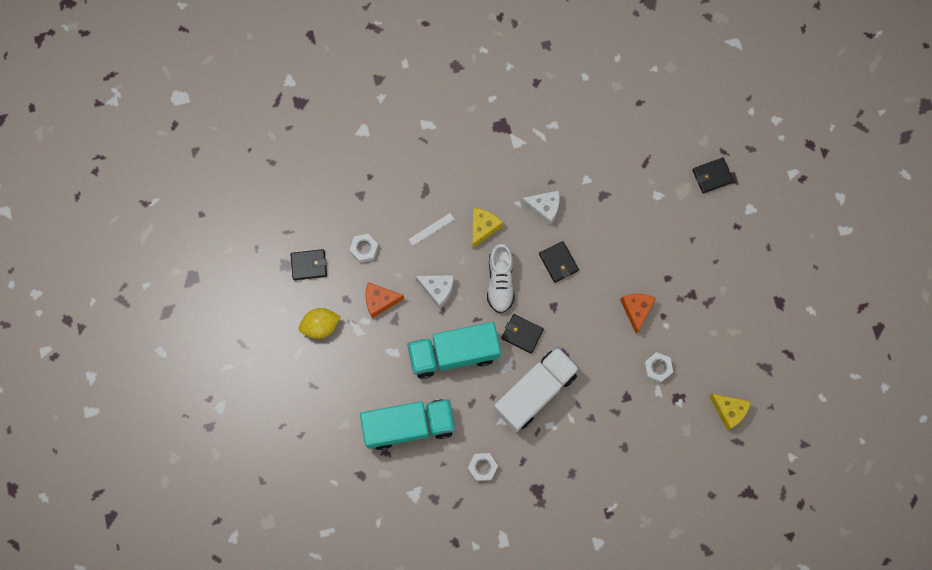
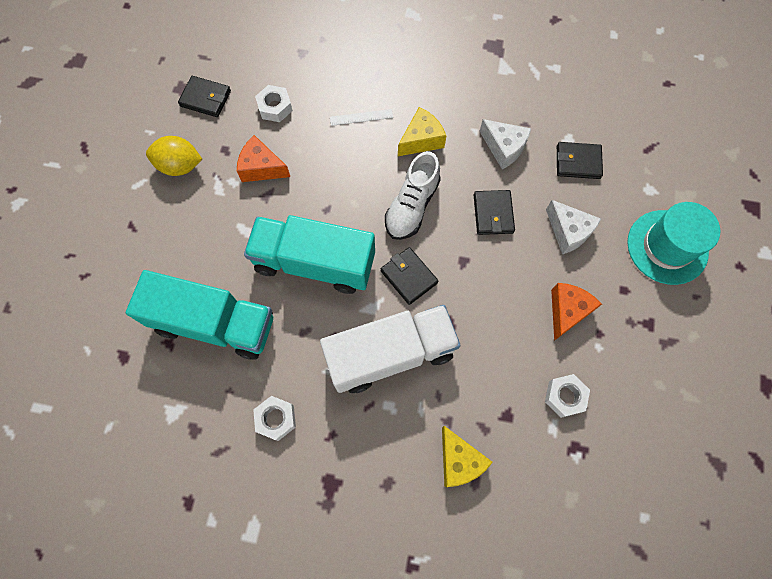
camera: 25 degrees right, 5 degrees down
white cheese [415,275,454,308] -> white cheese moved to [546,200,601,254]
black wallet [692,158,734,194] -> black wallet moved to [557,142,603,179]
yellow cheese [709,394,751,431] -> yellow cheese moved to [442,426,493,487]
none -> turquoise hat [627,202,720,285]

